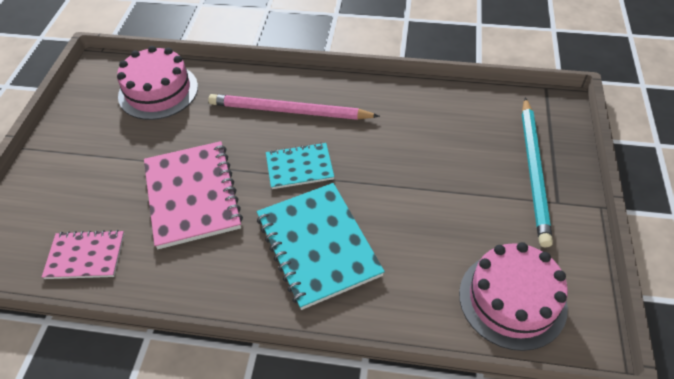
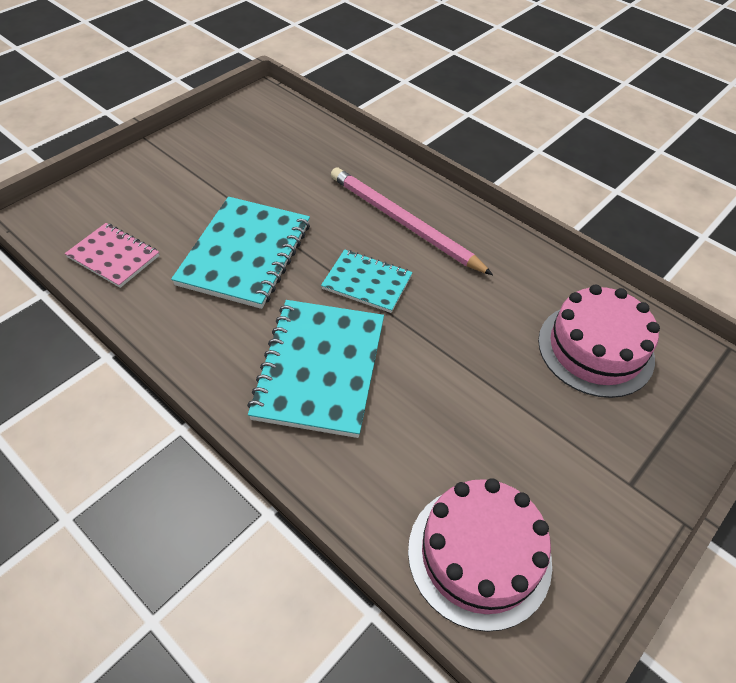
camera: 30 degrees right, 0 degrees up
pink cake [117,46,198,120] -> pink cake moved to [538,284,660,398]
pink notebook [144,141,243,249] -> turquoise notebook [171,197,310,309]
turquoise pencil [522,97,553,247] -> none

